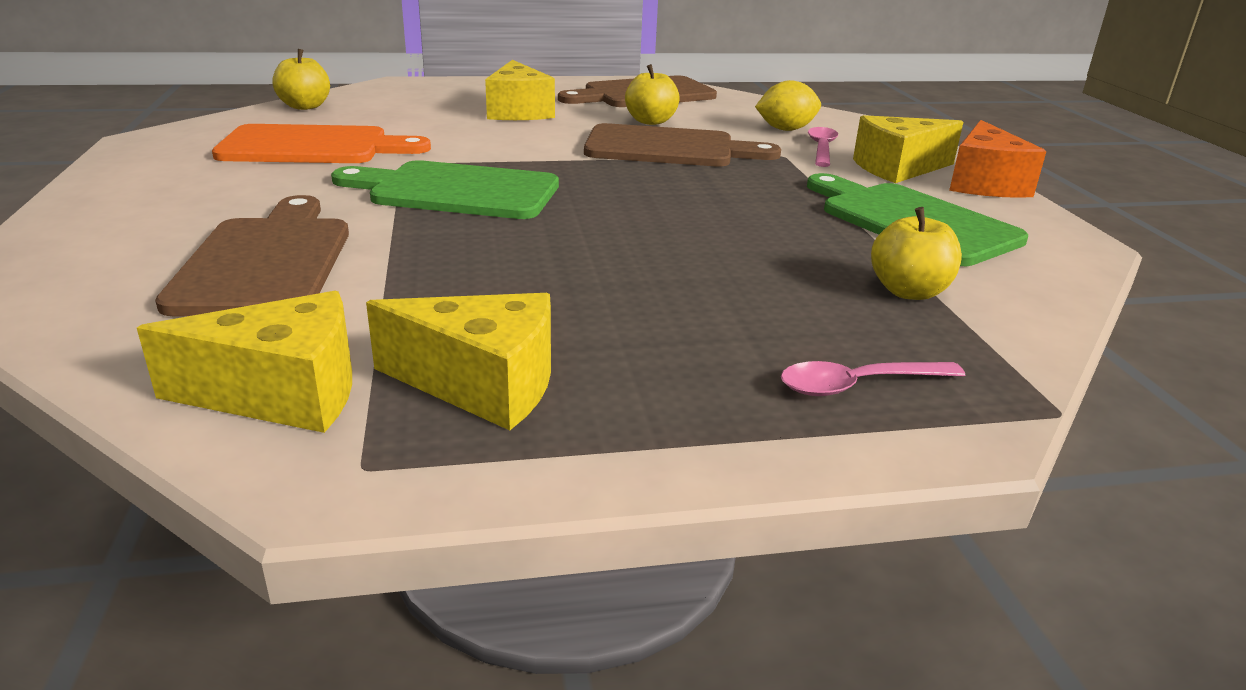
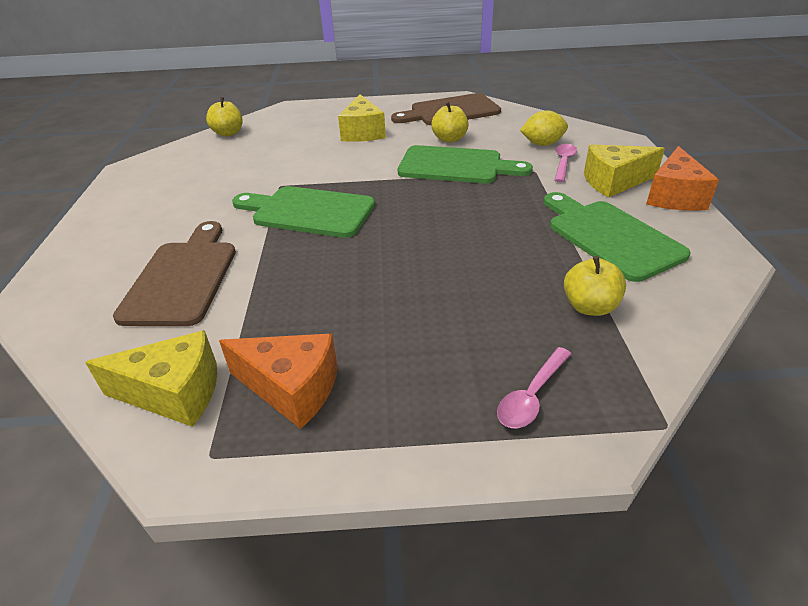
camera: 10 degrees right, 10 degrees up
orange cutting board [212,124,431,163] -> none
yellow cheese [366,293,551,430] -> orange cheese [219,334,338,429]
brown cutting board [584,123,781,167] -> green cutting board [398,145,533,183]
pink spoon [781,361,965,396] -> pink spoon turned 45 degrees counterclockwise [497,347,571,428]

